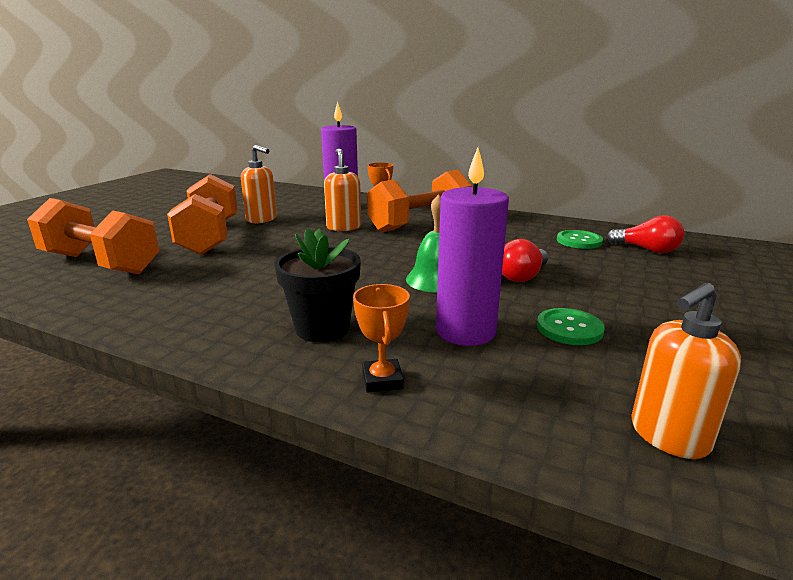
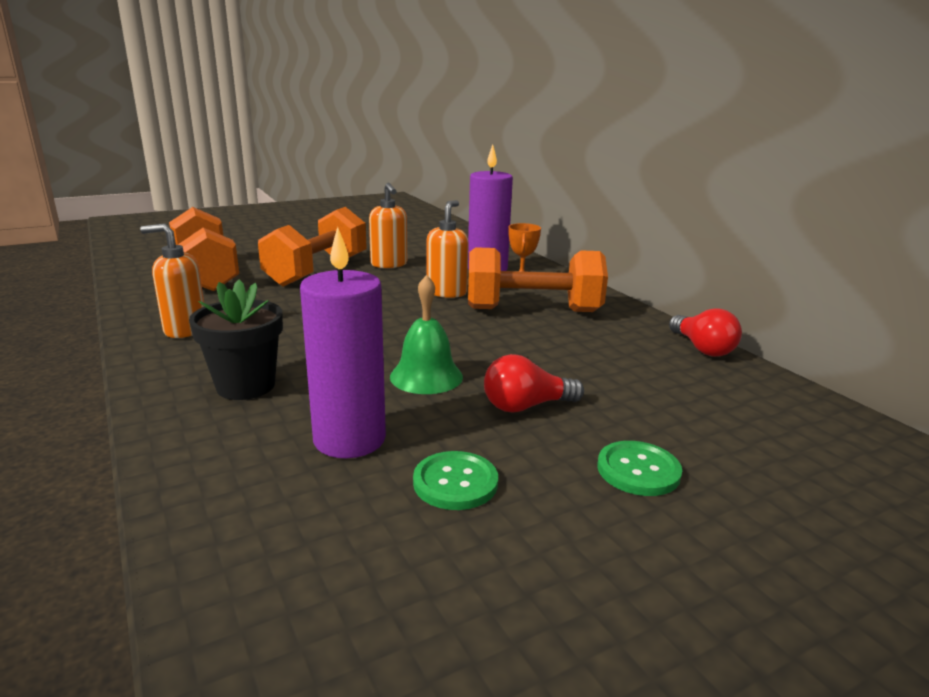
camera: 35 degrees right, 0 degrees up
orange trophy [353,284,410,393] -> none
green button [557,230,603,249] -> green button moved to [597,441,682,496]
red light bulb [607,215,684,253] -> red light bulb moved to [669,308,742,357]
orange soap dispenser [631,283,741,459] -> orange soap dispenser moved to [140,223,204,338]

